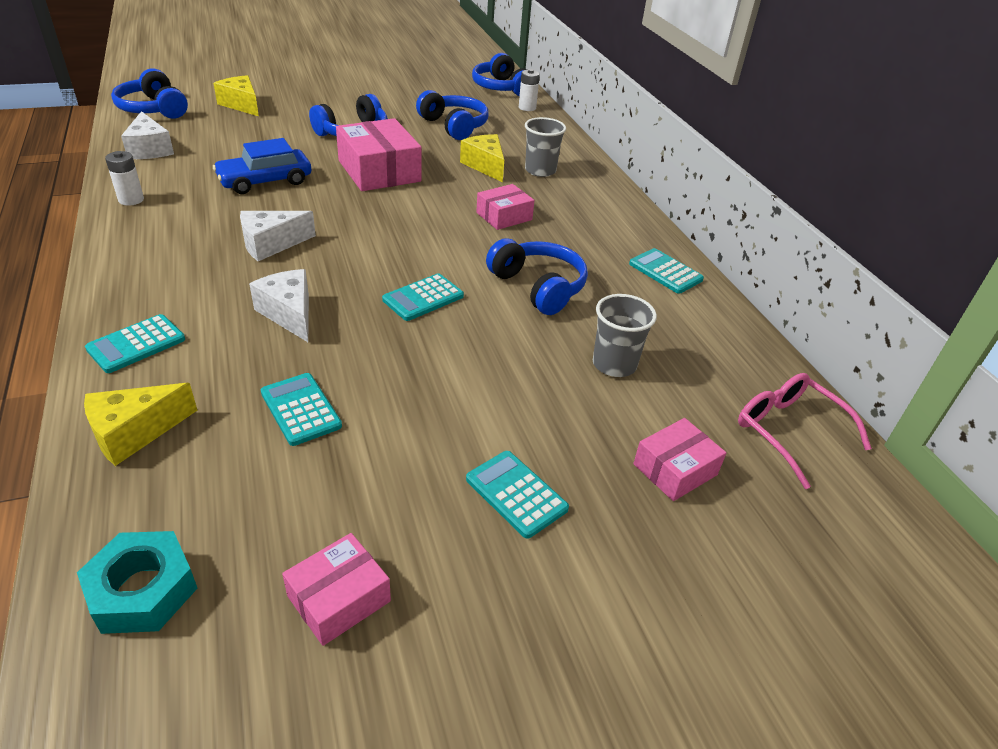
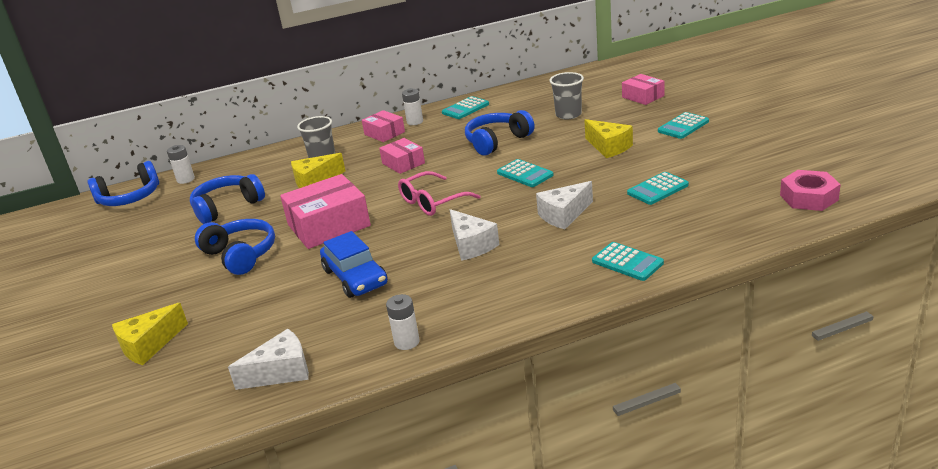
camera: 85 degrees left, 10 degrees down
turquoise nut [77,531,198,634] -> pink nut [780,170,841,211]
yellow cheese [84,383,198,466] -> yellow cheese moved to [584,119,633,158]
blue headphones [111,69,188,119] -> none
pink box [282,533,391,646] -> pink box moved to [362,110,405,142]
pink glasses [738,373,872,489] -> pink glasses moved to [398,171,480,216]
none -> white battery [402,88,423,125]

